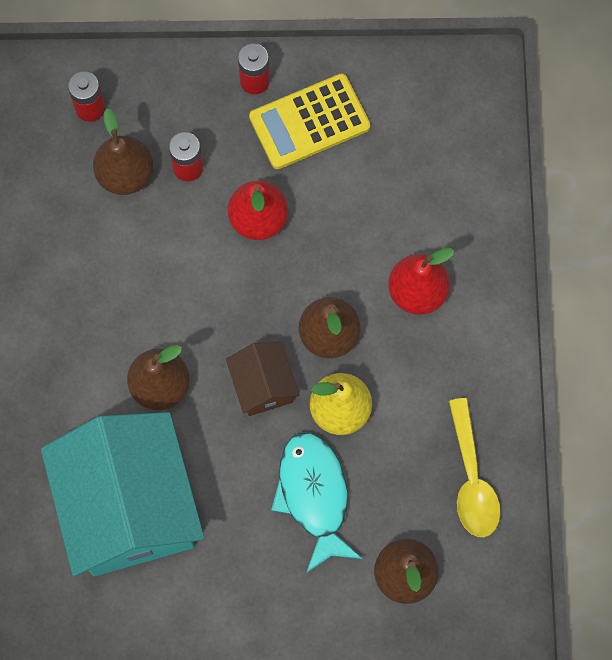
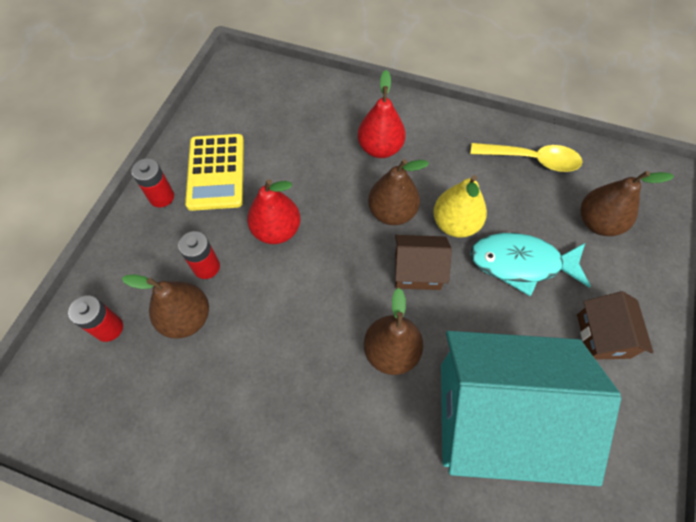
camera: 70 degrees left, 10 degrees down
none -> brown house [577,291,653,360]

